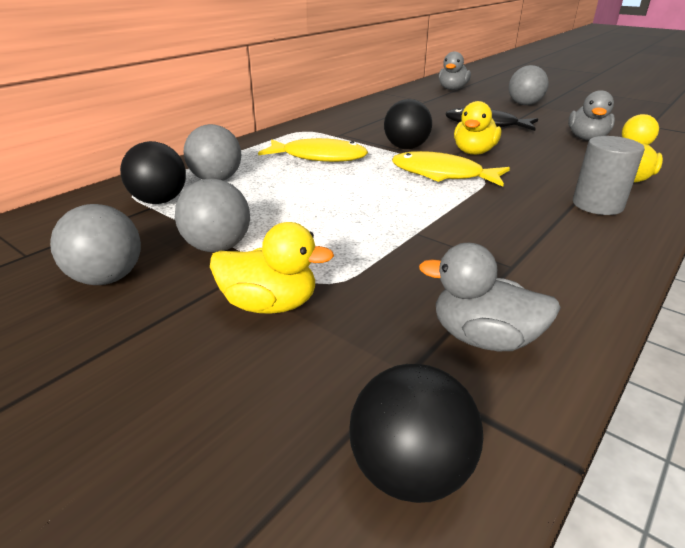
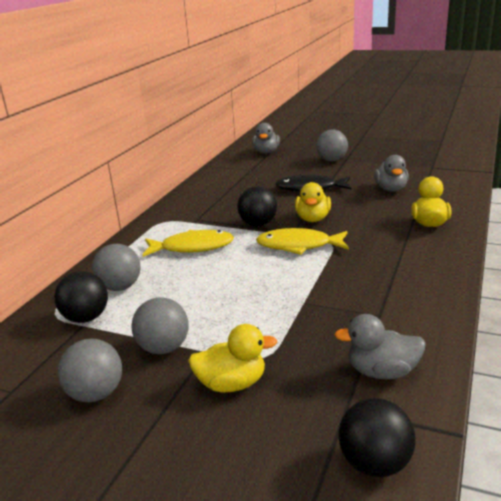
camera: 15 degrees left, 5 degrees down
grey cylinder [573,136,645,215] -> none

